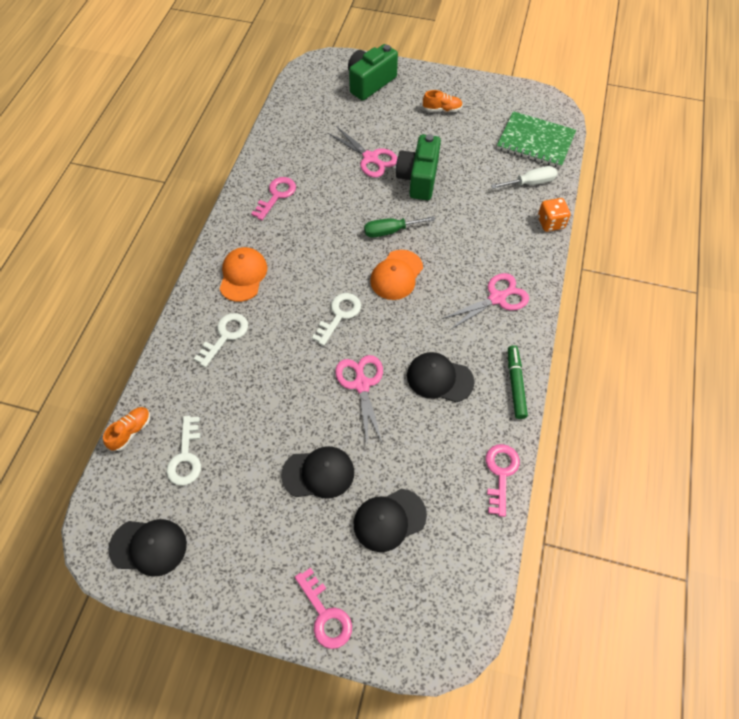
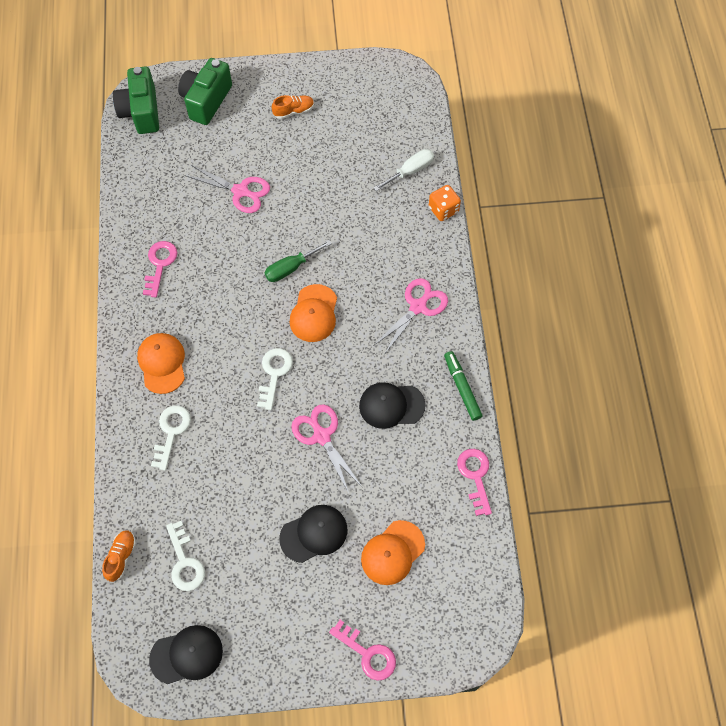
camera: 20 degrees left, 5 degrees up
black cap [354,489,427,552] -> orange cap [361,520,425,585]
green camera [396,134,441,200] -> green camera moved to [113,66,159,134]
green notebook [497,111,576,168] -> none

